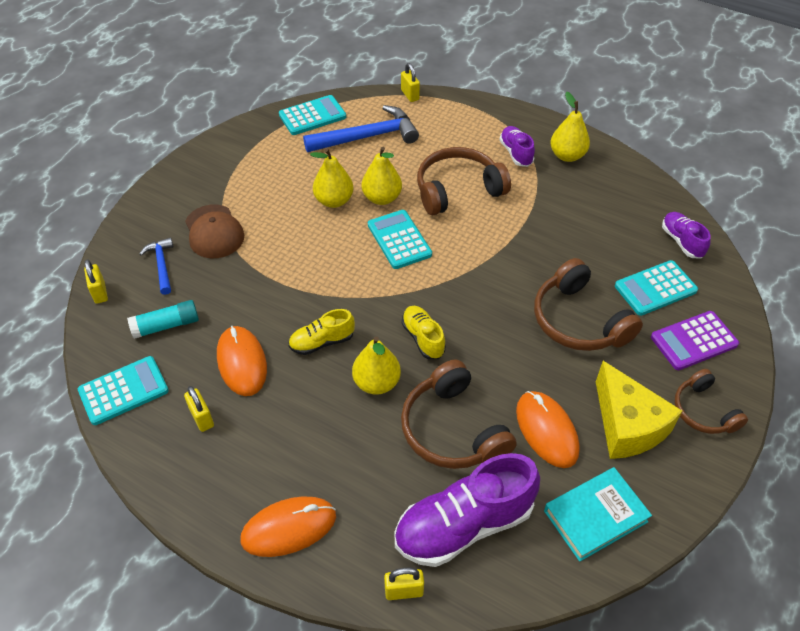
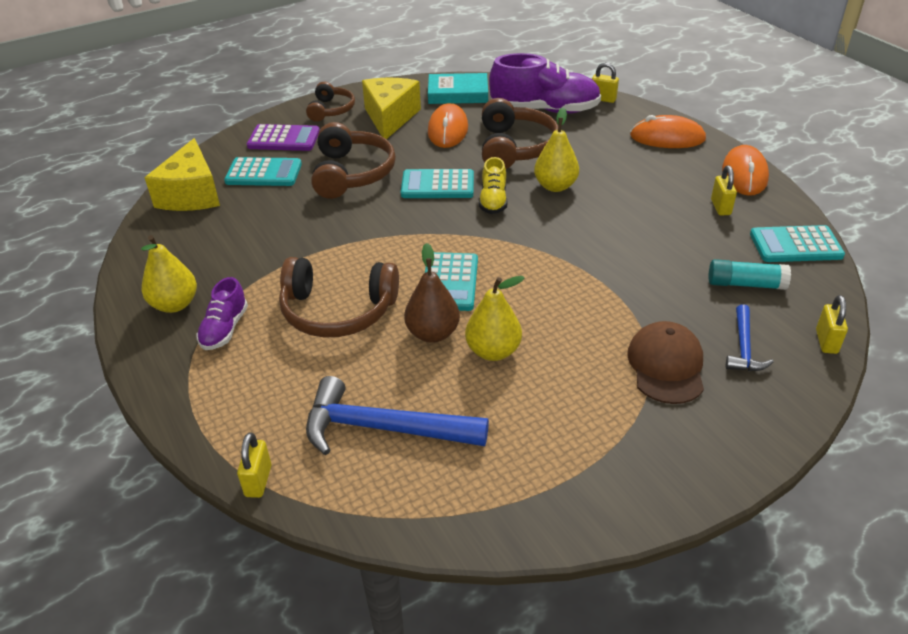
camera: 150 degrees left, 10 degrees down
orange mouse [217,326,267,396] -> orange mouse moved to [722,145,769,196]
turquoise calculator [279,95,346,135] -> turquoise calculator moved to [401,169,474,198]
yellow shoe [288,309,355,355] -> none
yellow pear [362,147,402,205] -> brown pear [404,243,460,343]
purple shoe [662,212,711,259] -> yellow cheese [145,138,220,211]

